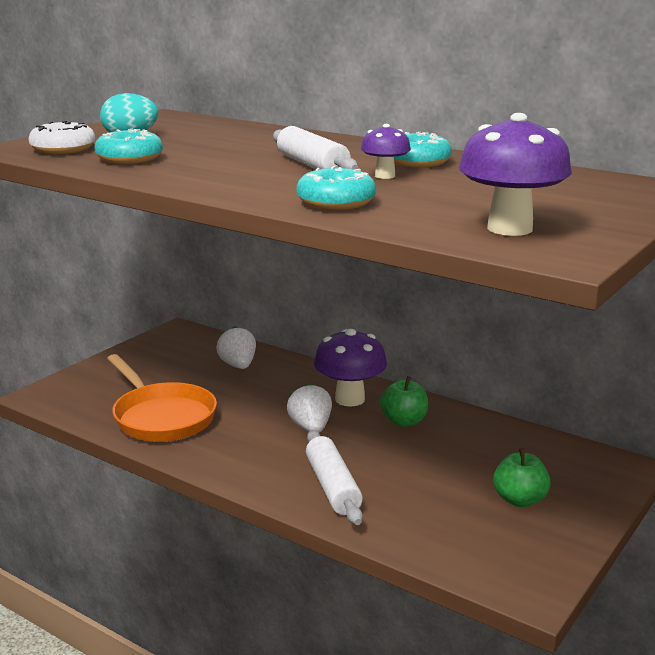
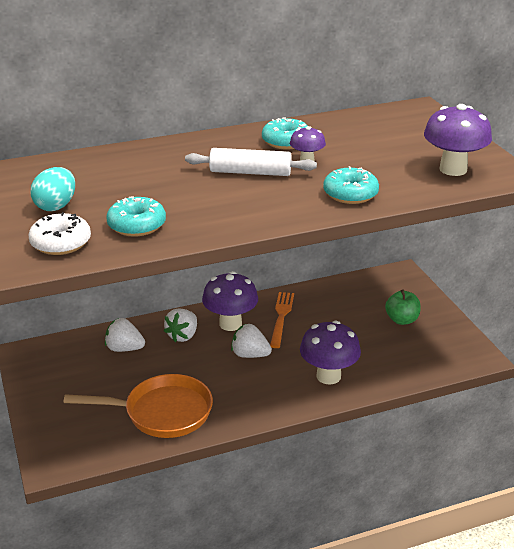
camera: 55 degrees left, 10 degrees up
white rolling pin [306,430,363,525] -> purple mushroom [300,321,361,385]
green apple [380,376,428,427] -> orange fork [270,292,294,348]
none -> white strawberry [164,308,197,342]

